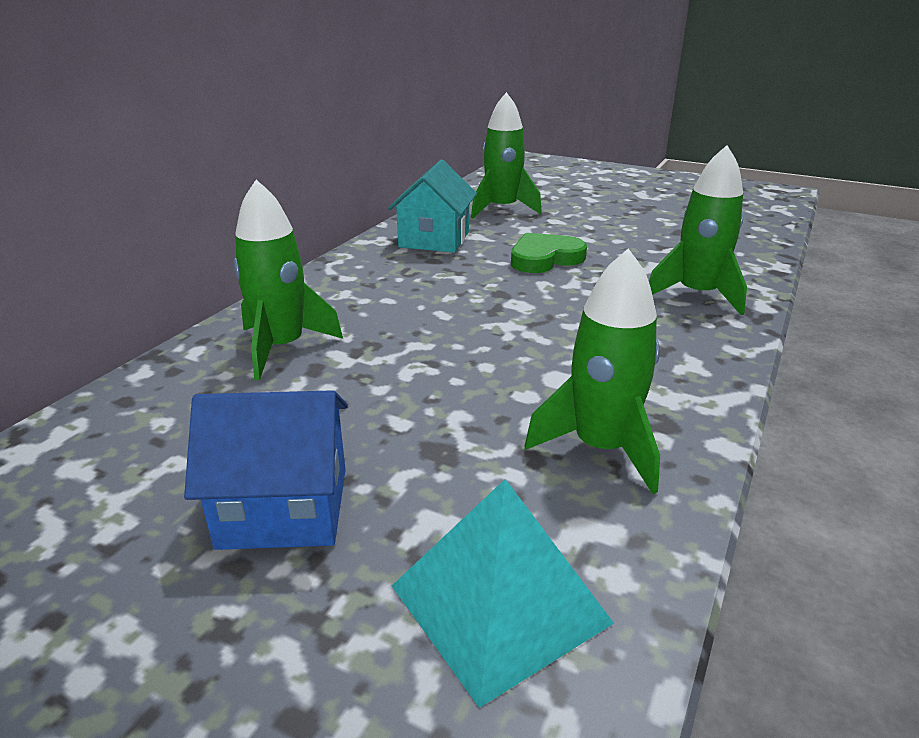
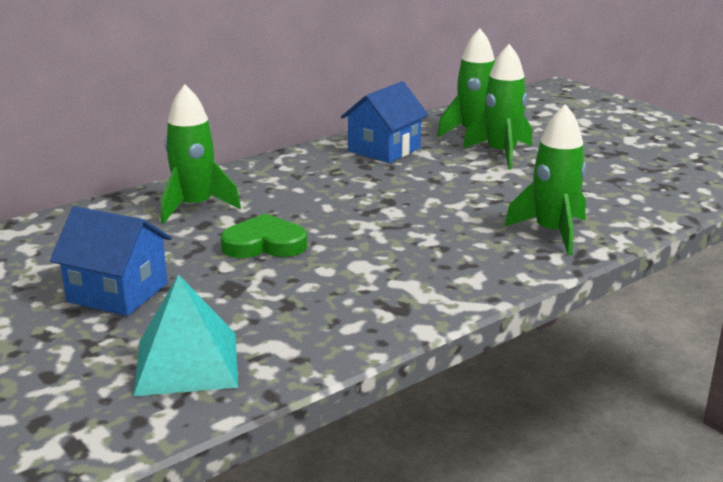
camera: 25 degrees right, 5 degrees down
turquoise house [388,160,477,253] -> blue house [341,81,429,163]
green heart [511,233,587,273] -> green heart moved to [220,214,307,258]
green rocket [525,248,660,494] -> green rocket moved to [463,44,532,169]

